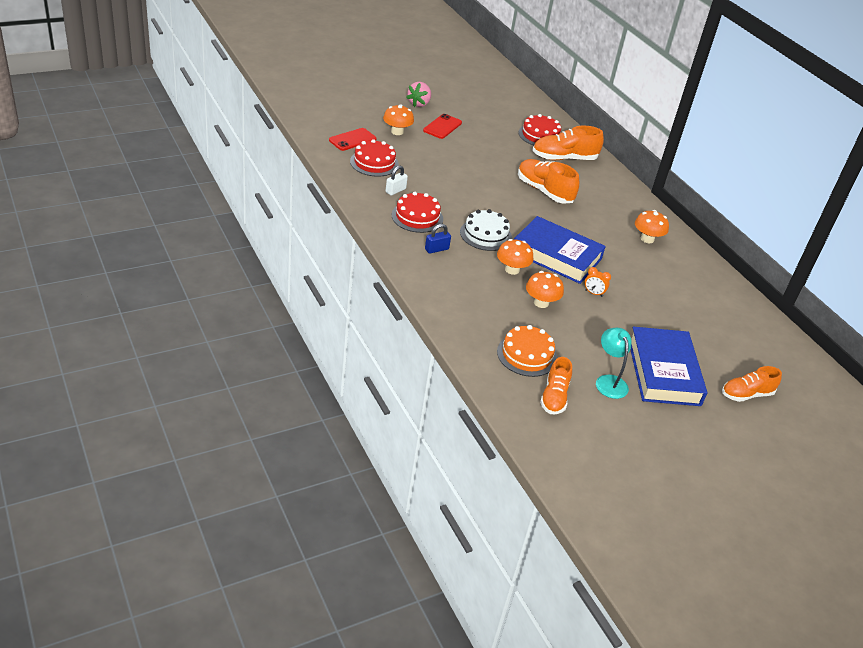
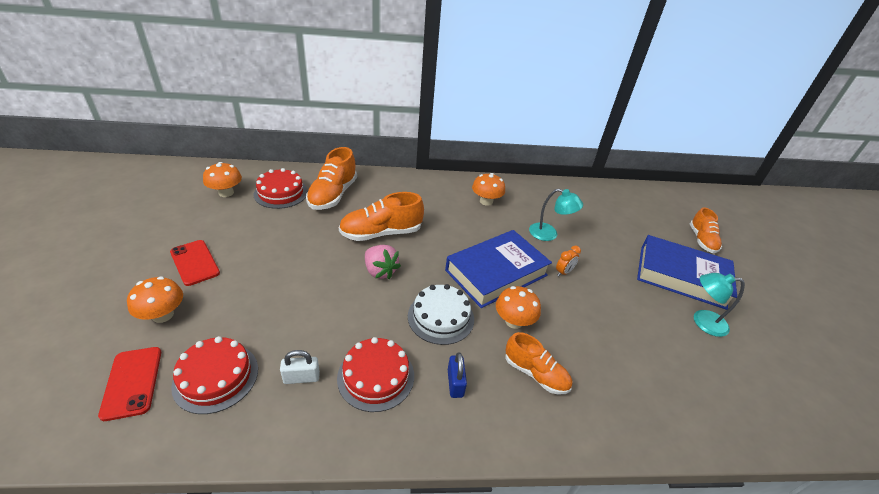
camera: 65 degrees left, 0 degrees up
white padlock [386,166,408,196] -> white padlock turned 75 degrees counterclockwise [280,350,320,384]
pink strawberry [406,82,431,107] -> pink strawberry moved to [365,245,401,279]
orange cake [497,325,557,377] -> none
orange mushroom [526,271,564,308] -> orange mushroom moved to [203,162,242,197]
orange shoe [540,357,572,414] -> orange shoe moved to [505,332,572,394]
none -> turquoise lamp [529,189,583,241]

